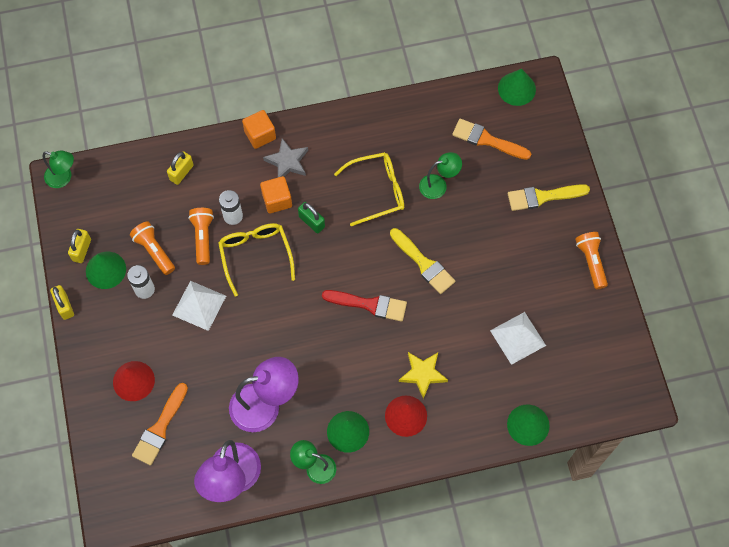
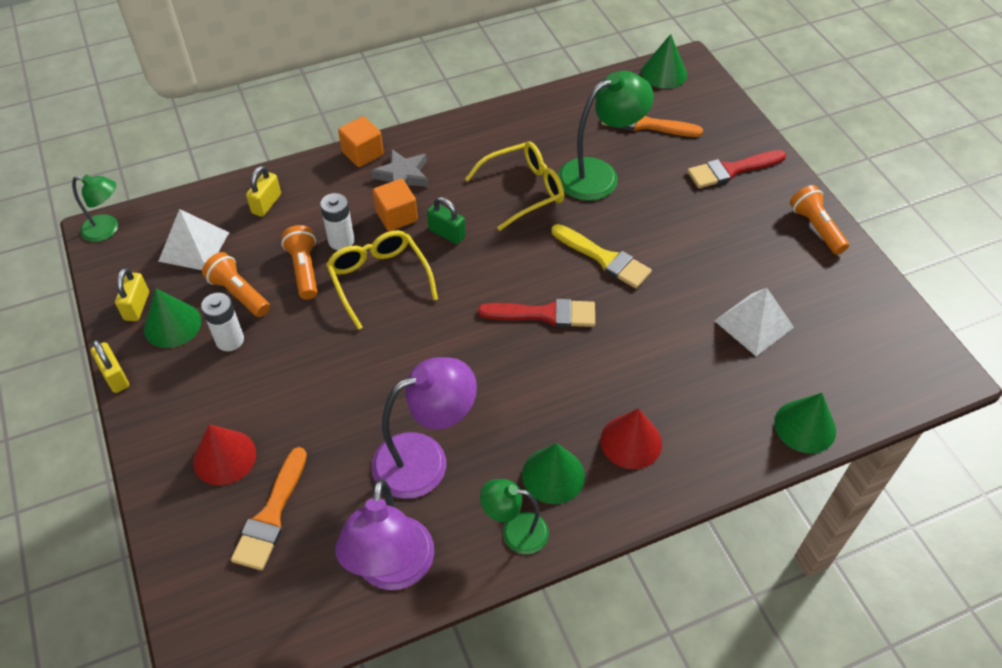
camera: 10 degrees left, 15 degrees down
white pyramid [172,281,226,331] -> white pyramid moved to [158,209,229,270]
yellow star [399,352,448,399] -> none
green lamp [419,152,462,199] -> green lamp [558,71,654,201], size x1.71
yellow brush [508,184,590,211] -> red brush [687,150,786,188]

